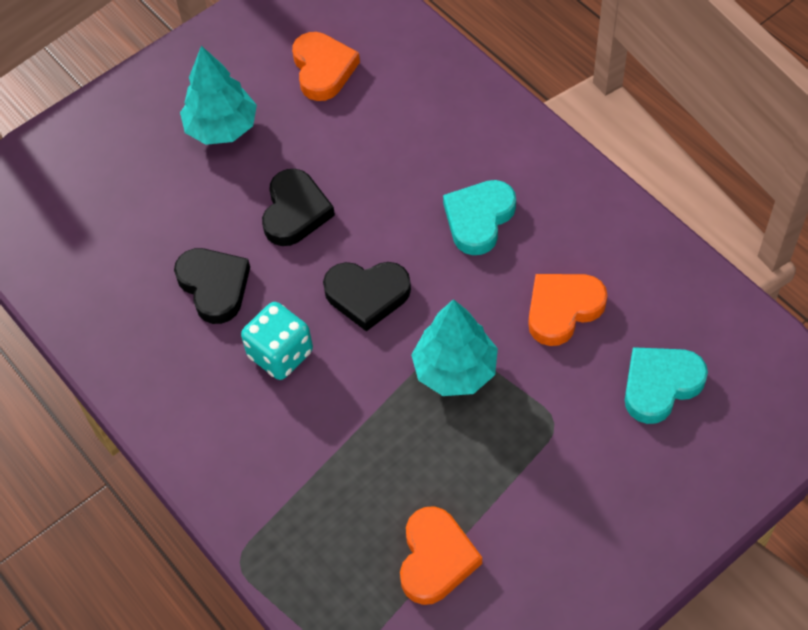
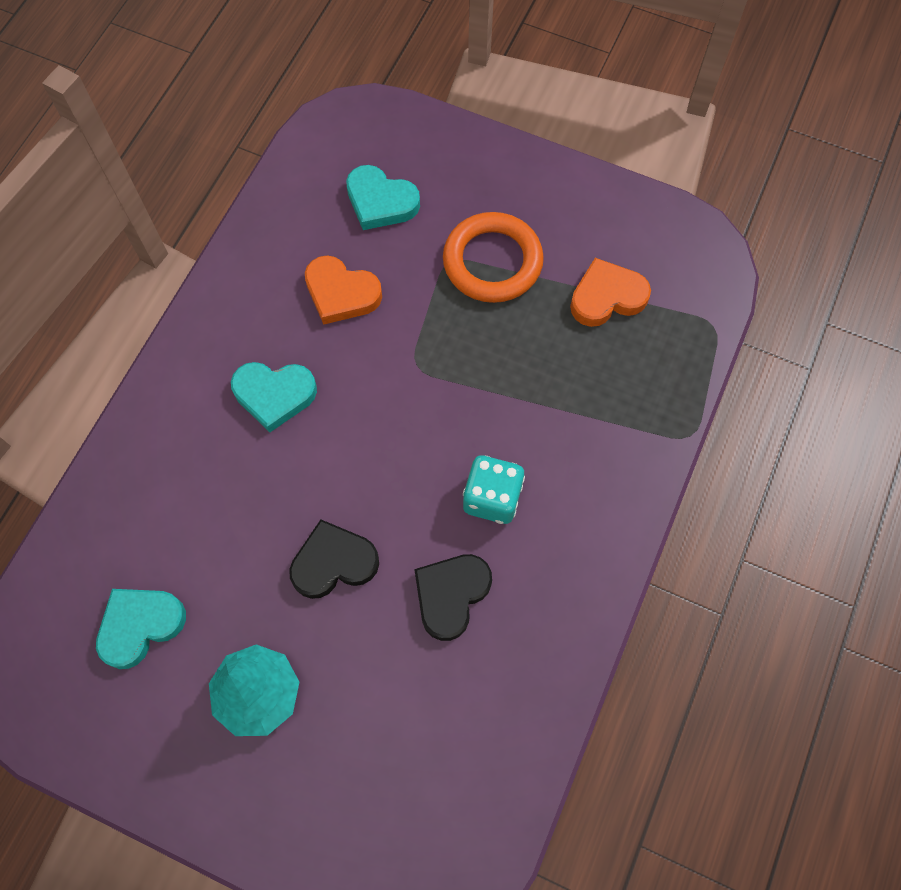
camera: 120 degrees left, 10 degrees up
orange heart [292,32,360,101] -> turquoise heart [96,589,186,669]
black heart [323,262,411,331] -> none
turquoise tree [411,299,498,396] -> none
none -> orange ring [443,212,544,303]

